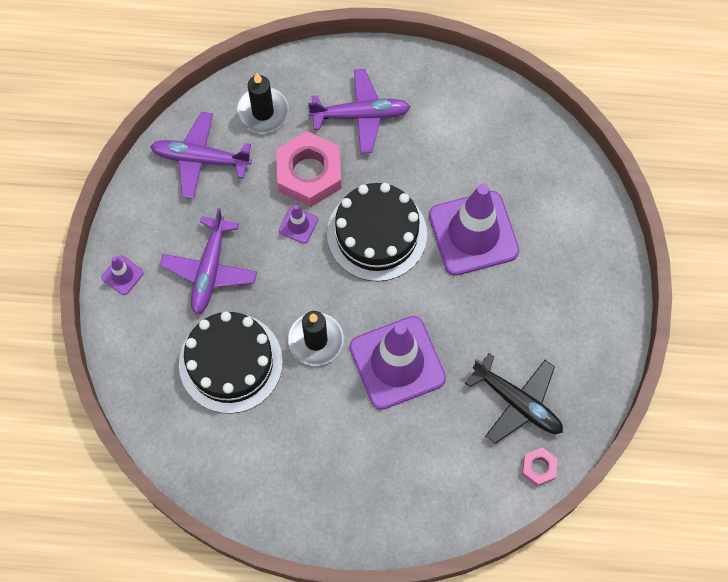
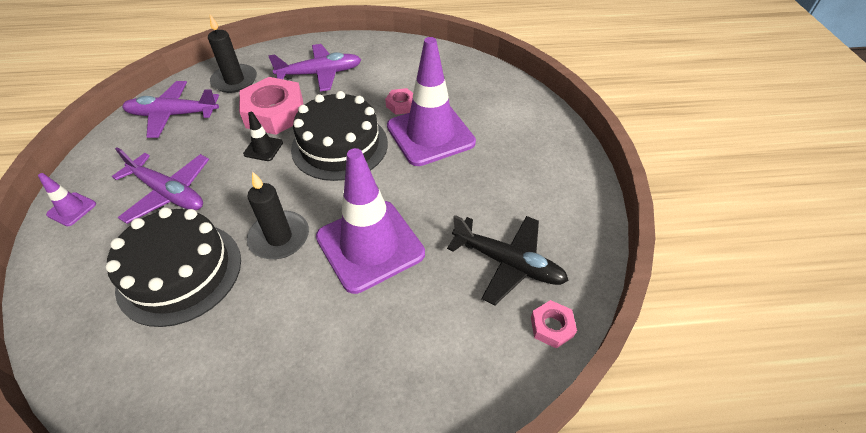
camera: 10 degrees left, 20 degrees down
purple plane [160,208,257,315] -> purple plane turned 60 degrees counterclockwise [112,147,209,224]
purple traffic cone [279,205,318,244] -> black traffic cone [243,112,283,161]
none -> pink nut [385,88,413,115]

